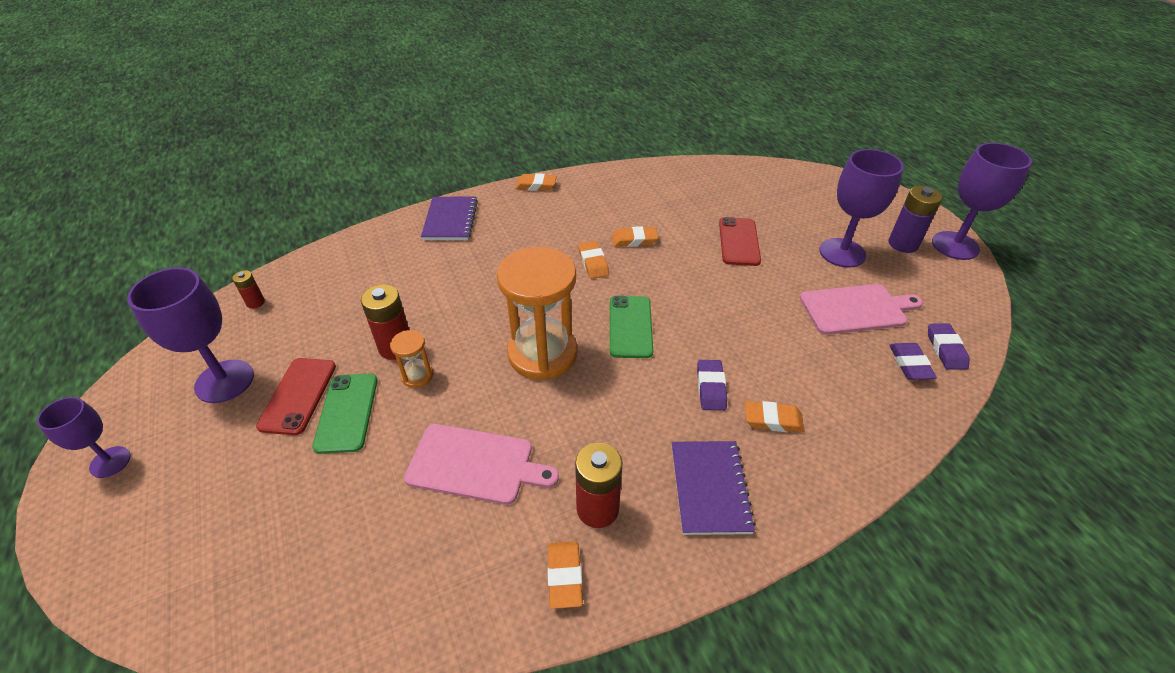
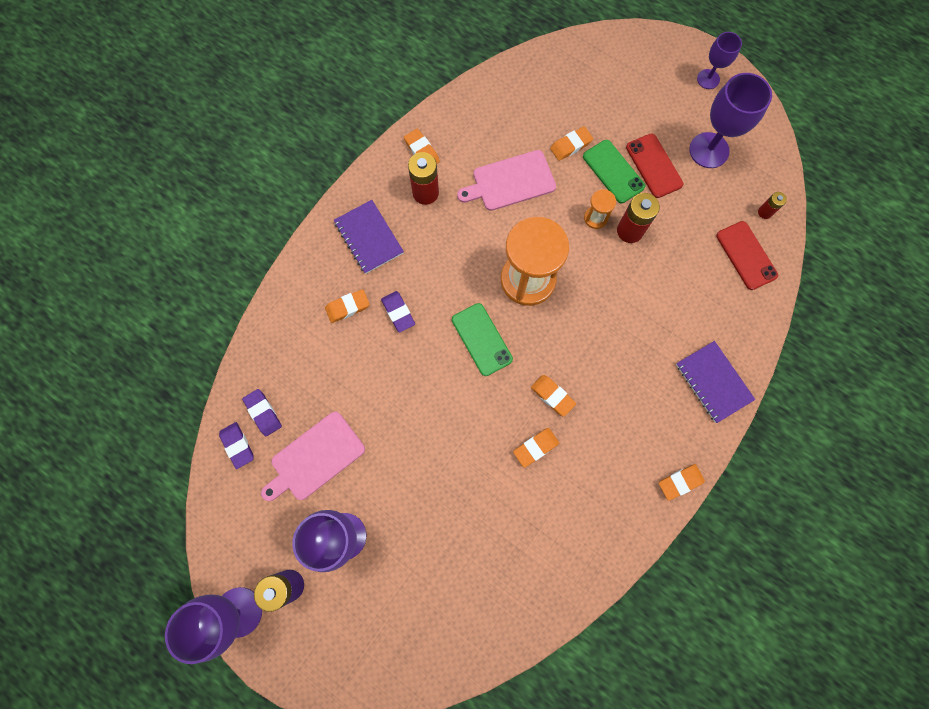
camera: 150 degrees right, 30 degrees up
red phone [719,217,761,266] -> red phone moved to [716,221,778,290]
none -> orange eraser [550,126,593,161]

